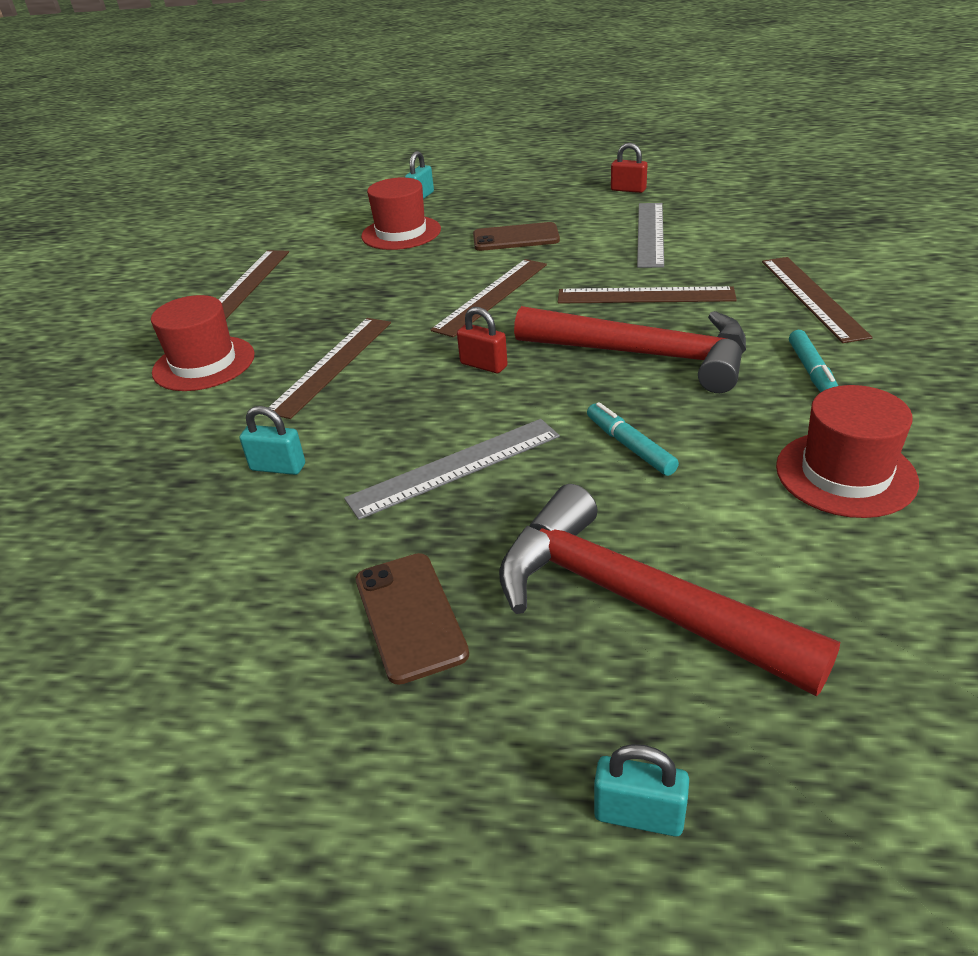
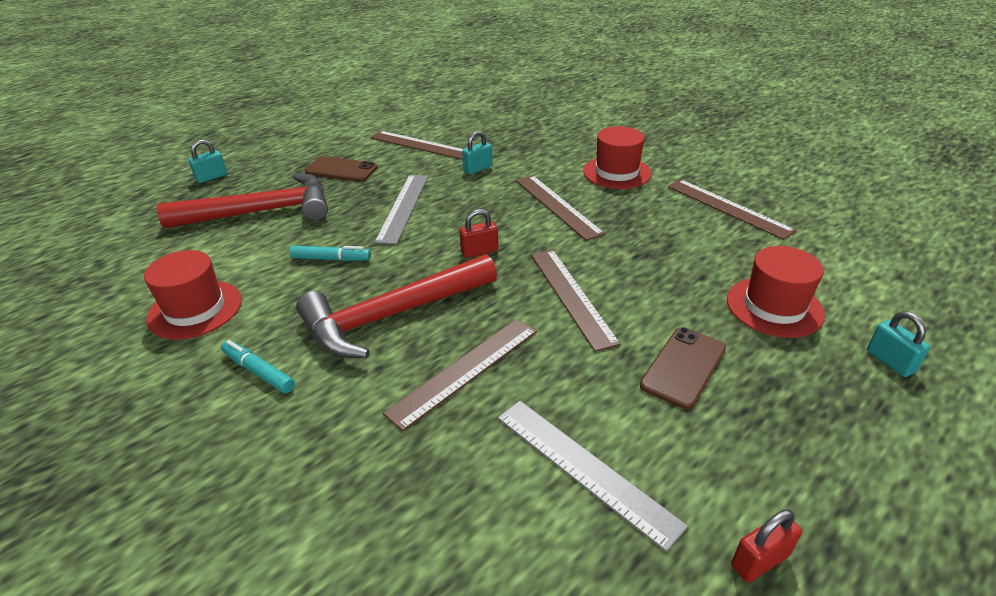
camera: 125 degrees right, 0 degrees up
brown ruler [762,257,873,343] -> brown ruler moved to [370,131,463,160]

